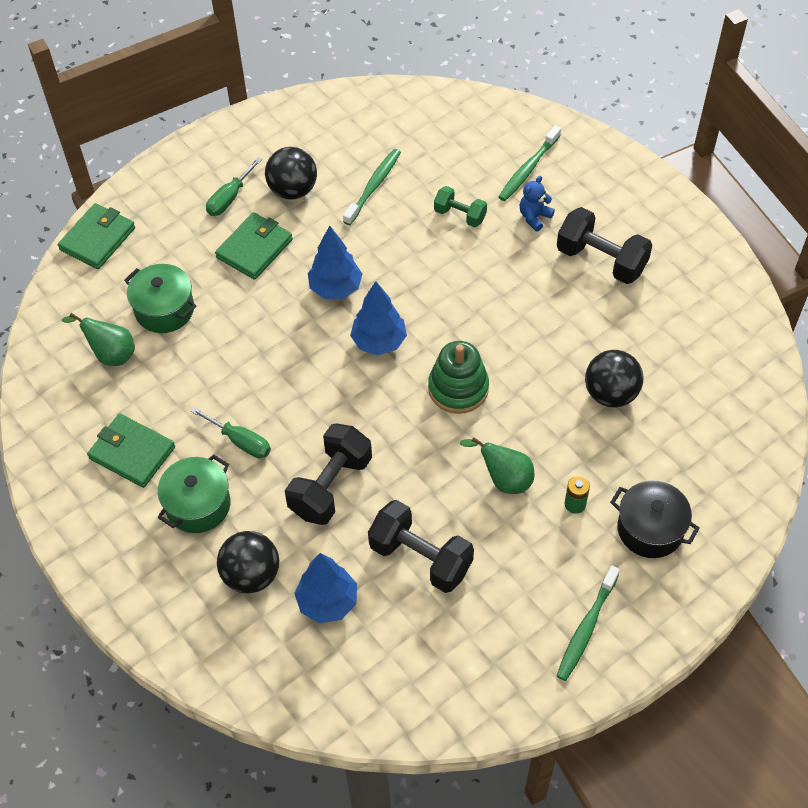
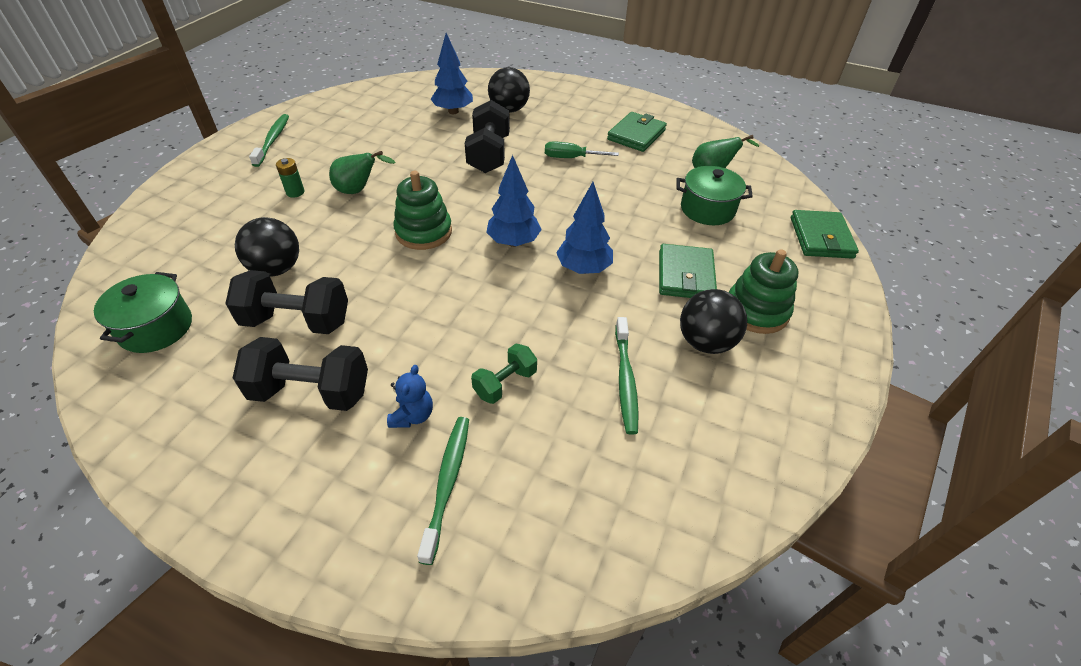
camera: 150 degrees right, 10 degrees down
green wallet [87,414,175,488] -> green wallet turned 60 degrees counterclockwise [607,112,667,152]
green pot [157,454,230,533] -> green pot moved to [94,272,192,353]
green screwdriver [206,157,262,216] -> green stacking toy [729,249,798,334]
black dumbbell [368,500,474,593] -> black dumbbell moved to [225,270,348,334]
green dumbbell [434,186,487,227] -> green dumbbell turned 45 degrees counterclockwise [471,344,537,404]
black pot [610,480,700,558] -> none

